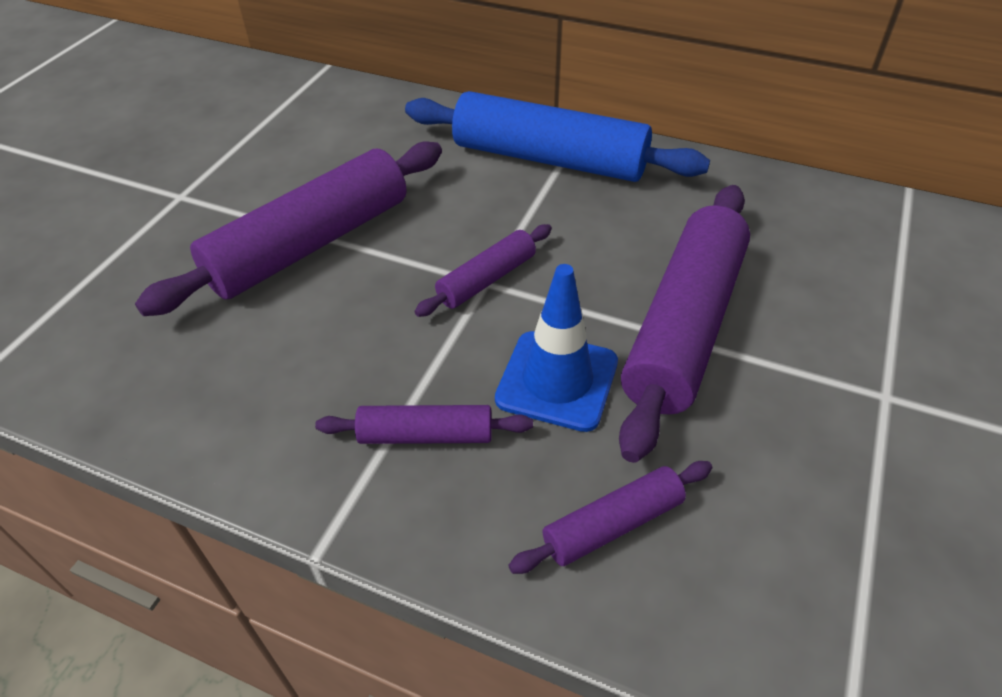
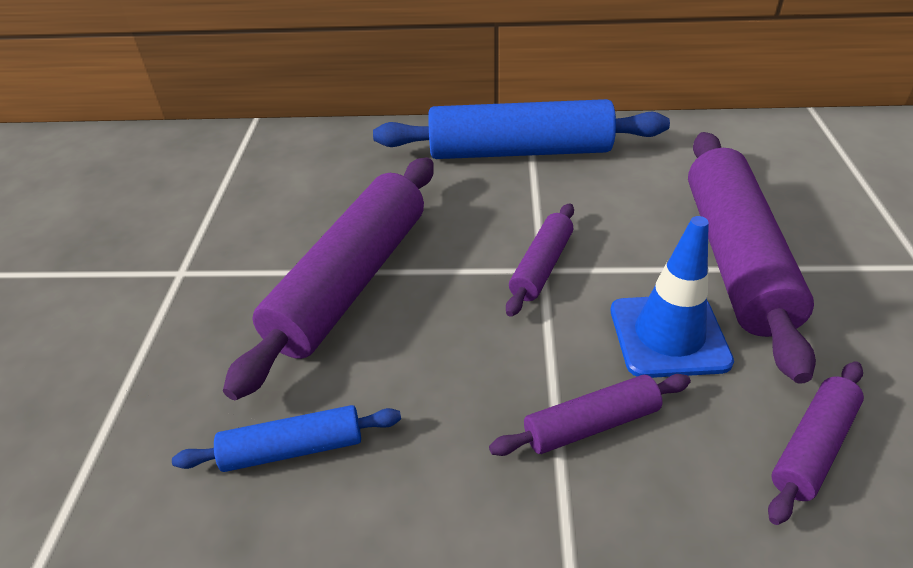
camera: 20 degrees left, 5 degrees down
none -> blue rolling pin [172,405,401,472]

